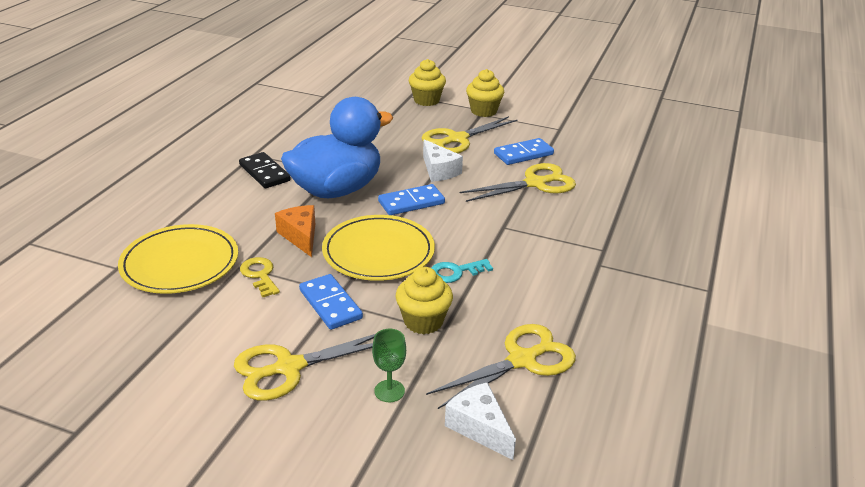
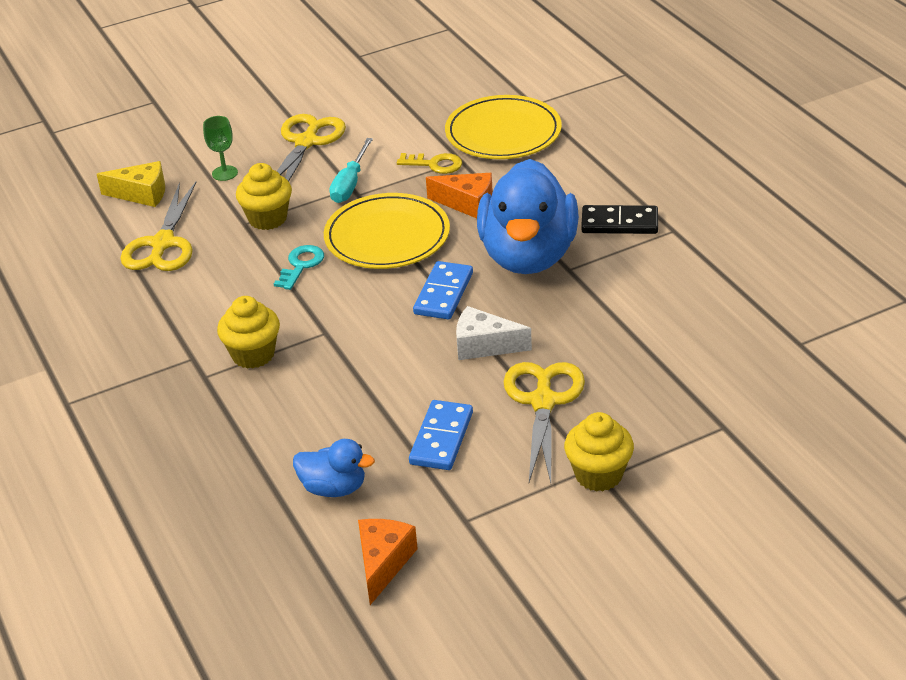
camera: 135 degrees right, 5 degrees up
blue domino [299,274,363,330] -> turquoise screwdriver [329,138,373,203]
yellow cupcake [409,59,446,106] -> yellow cupcake moved to [217,296,280,369]
white cheese [445,382,516,460] -> yellow cheese [97,161,165,207]
yellow scissors [459,163,576,202] -> none
none -> blue duck [293,439,375,497]
none -> orange cheese [358,519,418,605]

